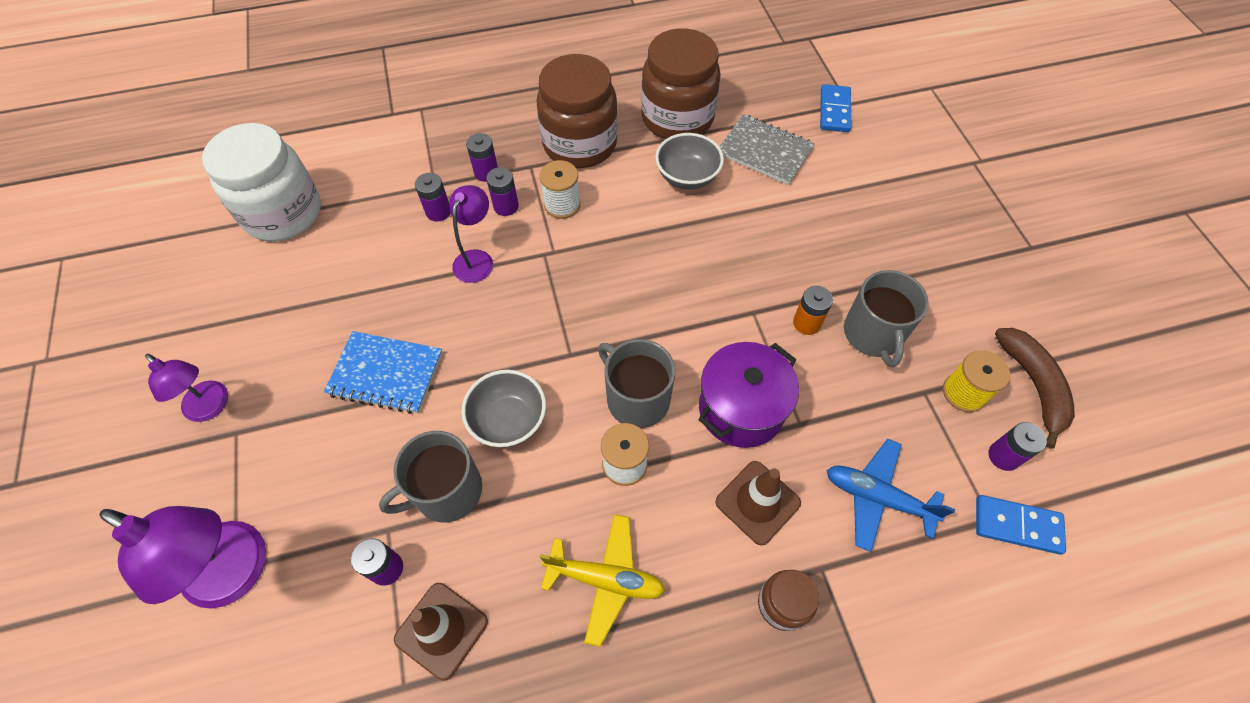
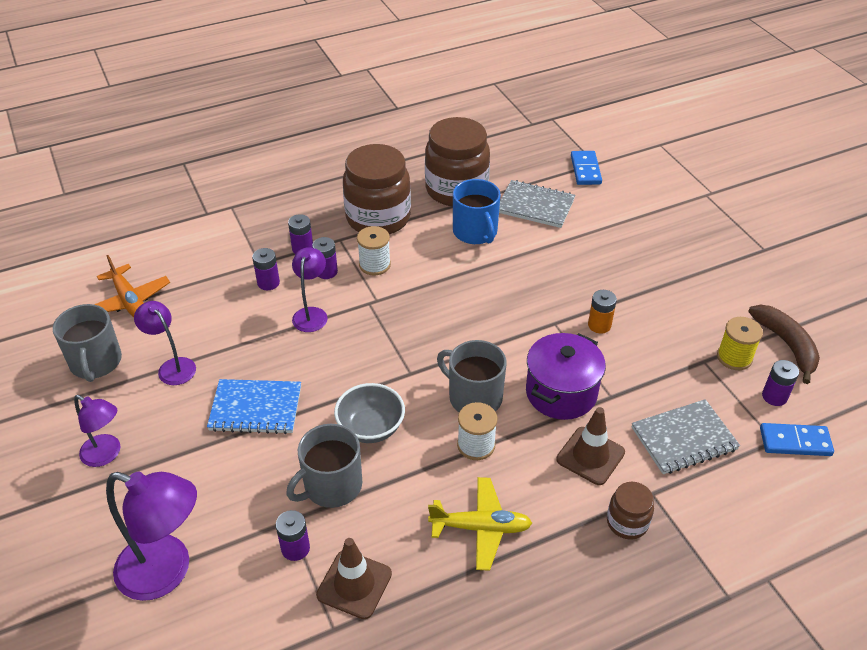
camera: 10 degrees left, 15 degrees down
white jar [202,123,321,241] -> orange plane [94,255,170,317]
grey bowl [655,133,724,190] -> blue mug [453,179,501,244]
blue plane [826,439,955,552] -> grey notebook [632,399,740,474]
grey mug [844,270,929,367] -> grey mug moved to [53,304,122,382]
none -> purple lamp [134,301,196,385]

